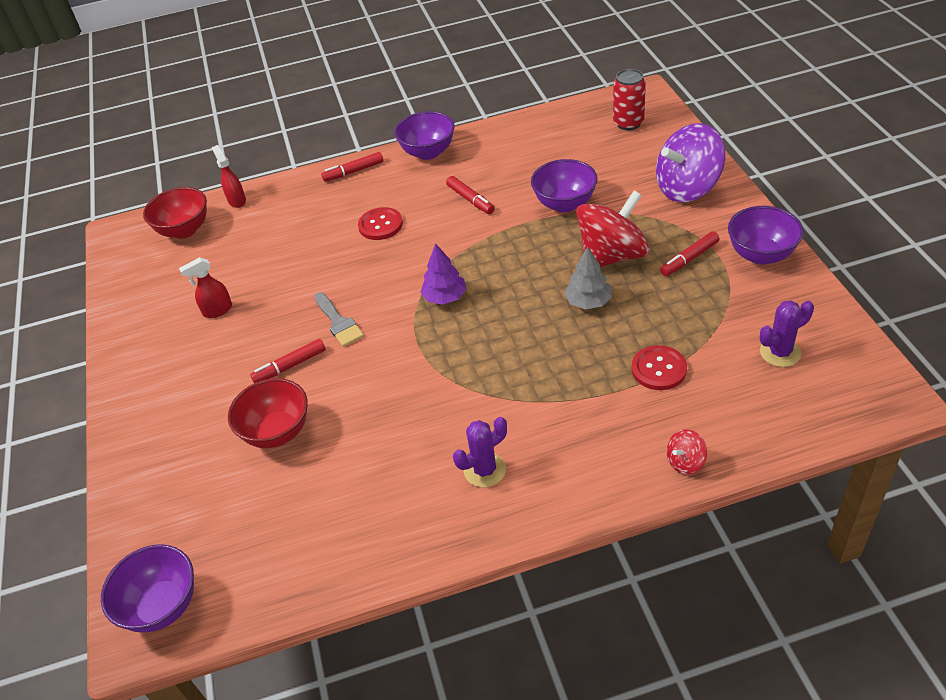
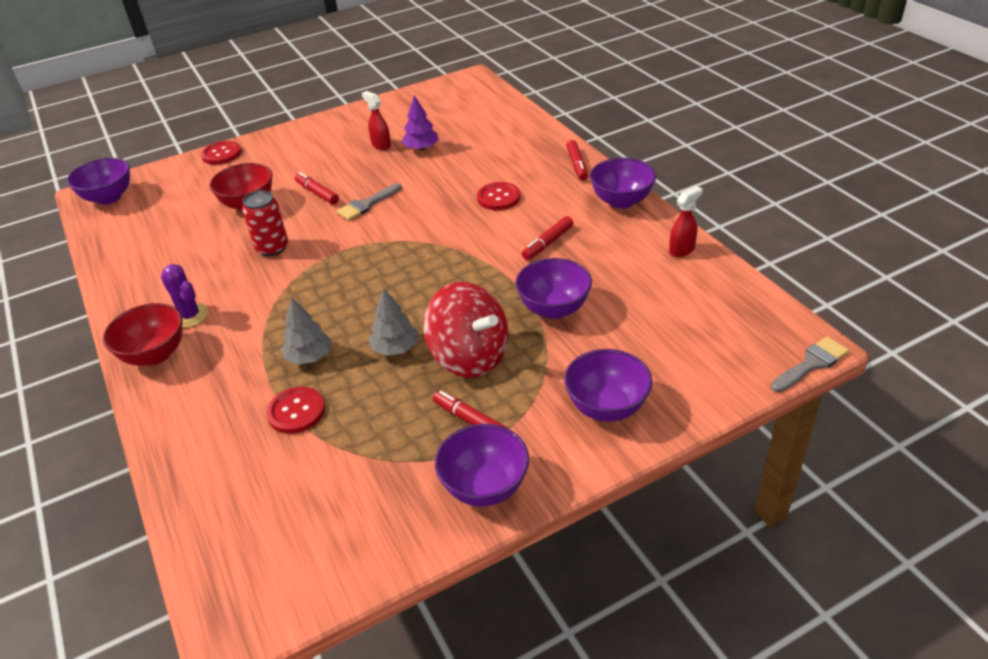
camera: 75 degrees right, 5 degrees down
red bowl [143,187,207,239] -> red bowl moved to [103,303,183,366]
red spray bottle [212,145,246,208] -> red spray bottle moved to [669,186,703,257]
red marker [321,152,384,182] -> red marker turned 150 degrees counterclockwise [566,140,588,181]
purple tree [420,243,466,305] -> purple tree moved to [402,95,439,151]
red can [613,69,646,130] -> red can moved to [242,191,288,256]
purple spinning top [656,123,725,202] -> purple bowl [564,349,652,422]
red spinning top [666,429,707,475] -> none
purple cactus [760,300,814,367] -> none
none -> red button [201,141,241,165]
none -> grey tree [281,298,331,365]
none -> grey brush [771,337,849,392]

